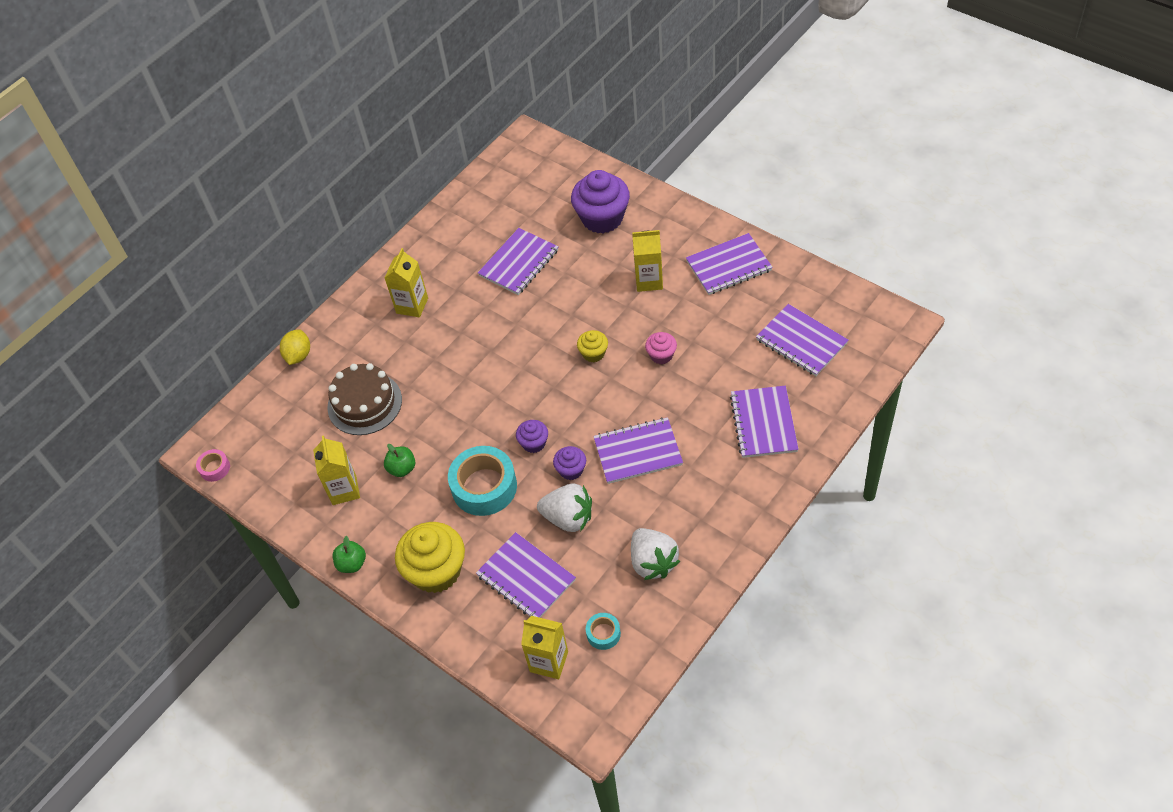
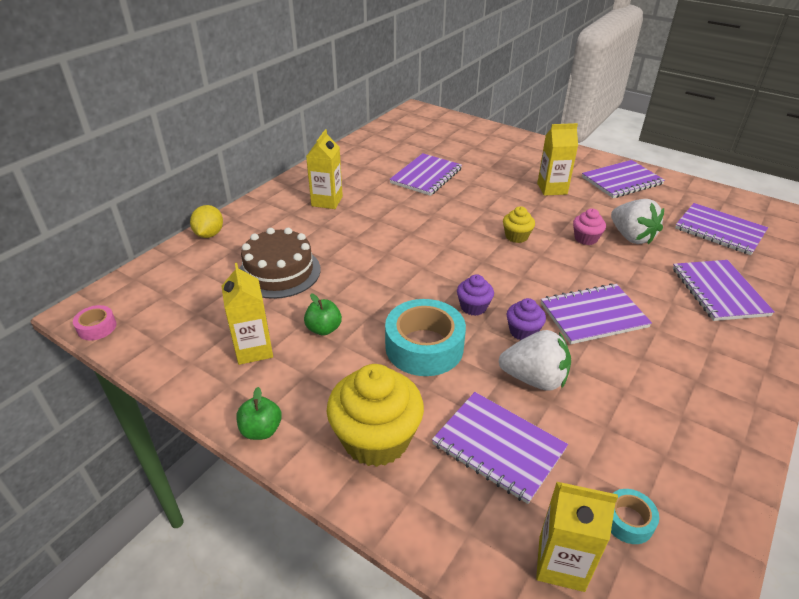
camera: 10 degrees left, 15 degrees down
purple cupcake [571,170,630,233] -> none
white strawberry [631,528,680,580] -> white strawberry moved to [611,199,664,245]

